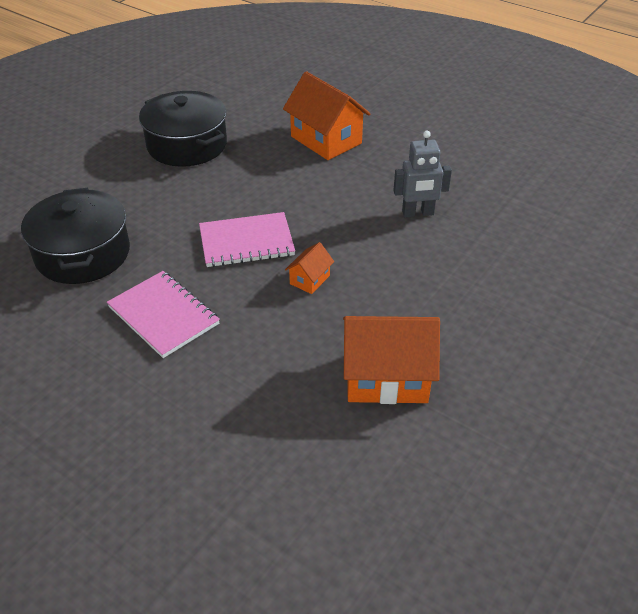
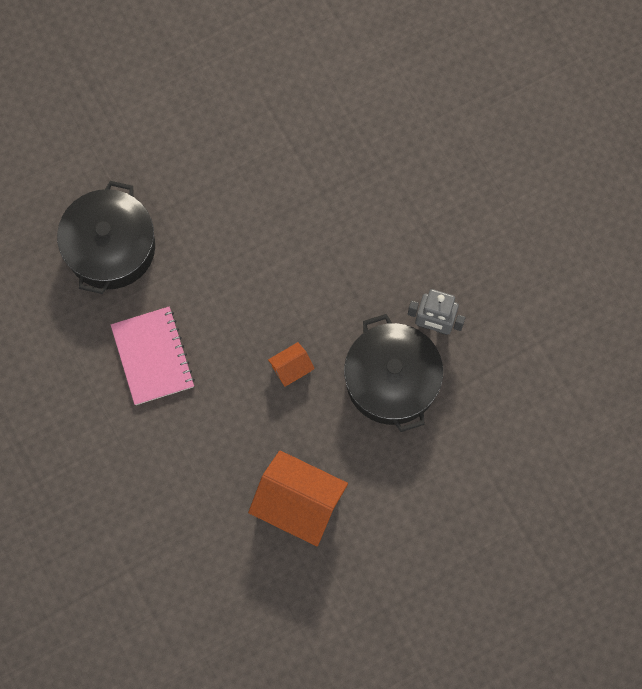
camera: 25 degrees right, 30 degrees up
black pot [139,91,227,167] -> black pot moved to [344,314,443,432]
pink notebook [199,212,295,267] -> none
orange house [283,71,371,160] -> none

